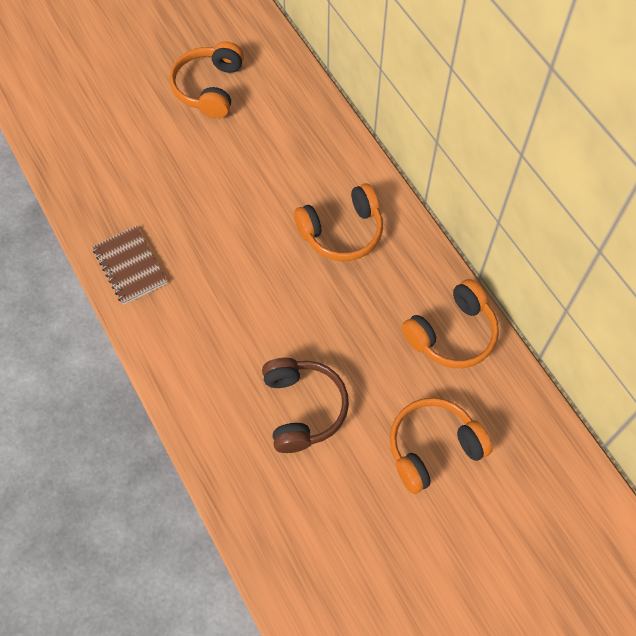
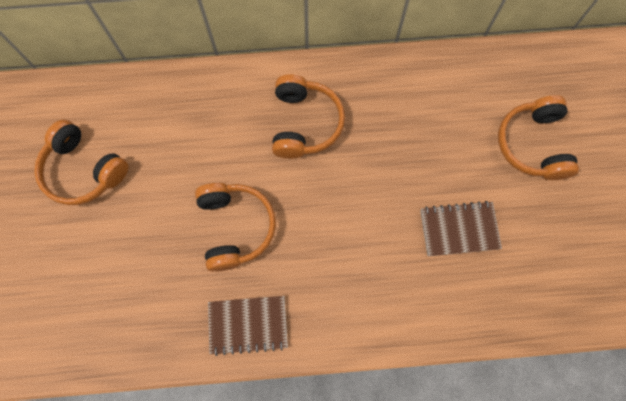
camera: 65 degrees left, 10 degrees up
brown headphones [262,358,349,453] -> brown notebook [420,201,502,256]
orange headphones [401,279,499,368] -> orange headphones moved to [195,183,276,272]

